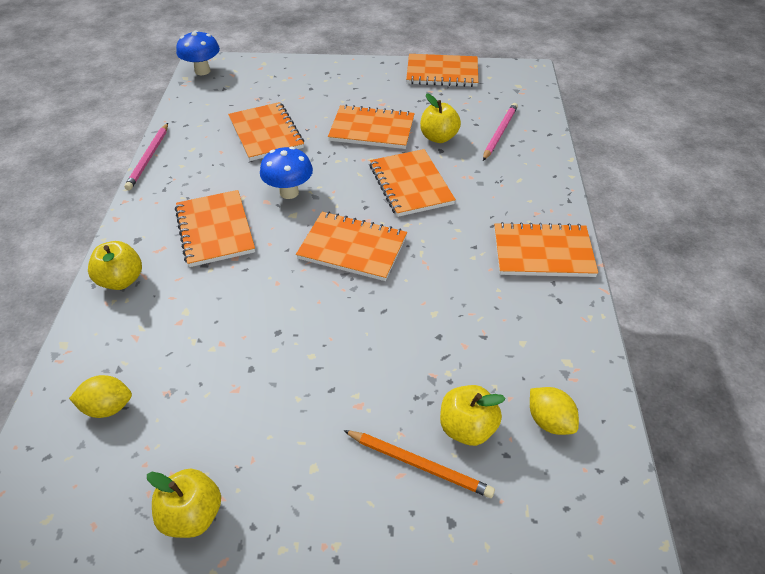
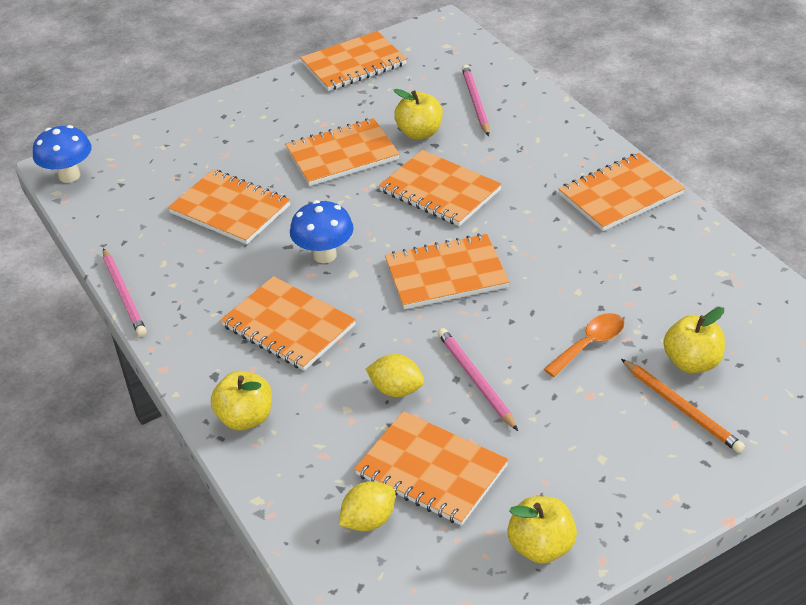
camera: 30 degrees left, 5 degrees down
orange pencil [343,430,495,498] -> orange pencil turned 60 degrees clockwise [621,359,745,453]
yellow lemon [530,387,579,435] -> yellow lemon moved to [366,354,424,397]
none -> orange notebook [354,411,509,526]
none -> pink pencil [438,328,518,431]
none -> orange spoon [544,313,624,377]

